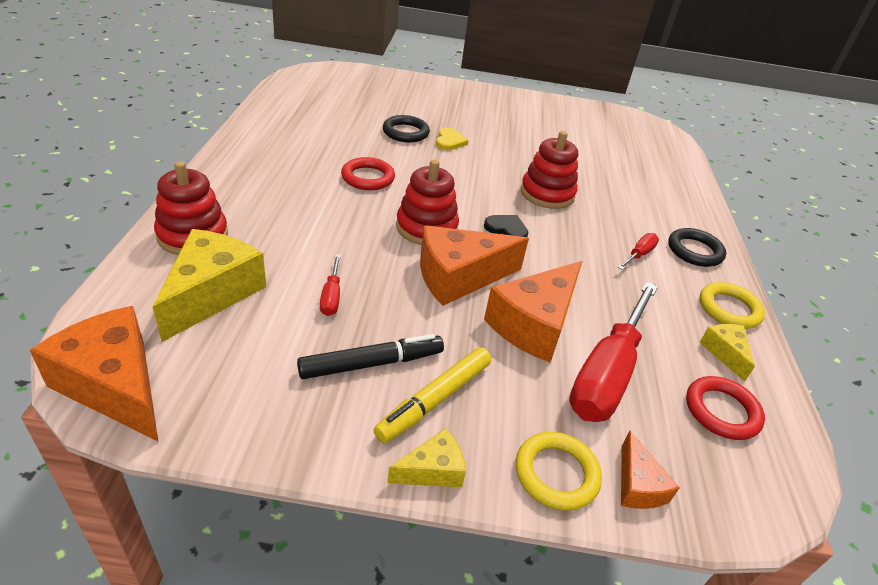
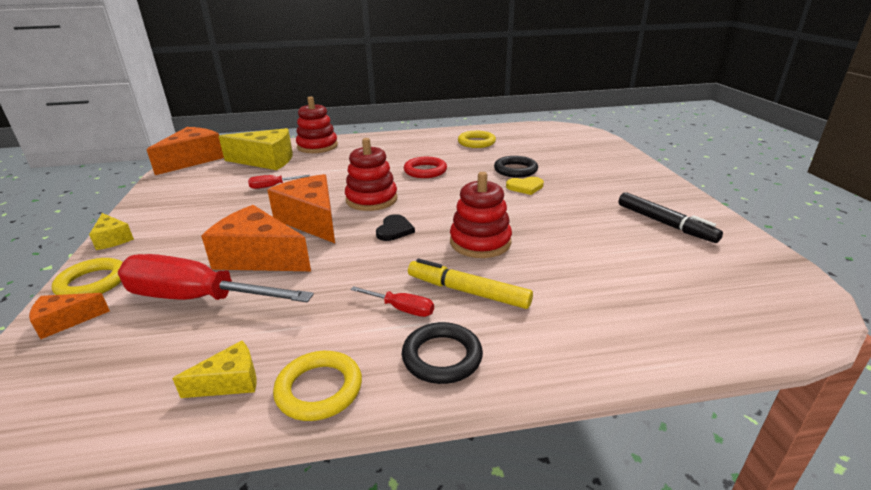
camera: 80 degrees right, 10 degrees down
black marker [297,334,444,379] -> black marker moved to [618,192,723,243]
yellow marker [374,347,491,443] -> yellow marker moved to [408,259,533,309]
red ring [686,376,765,440] -> none
none -> yellow ring [458,131,496,148]

